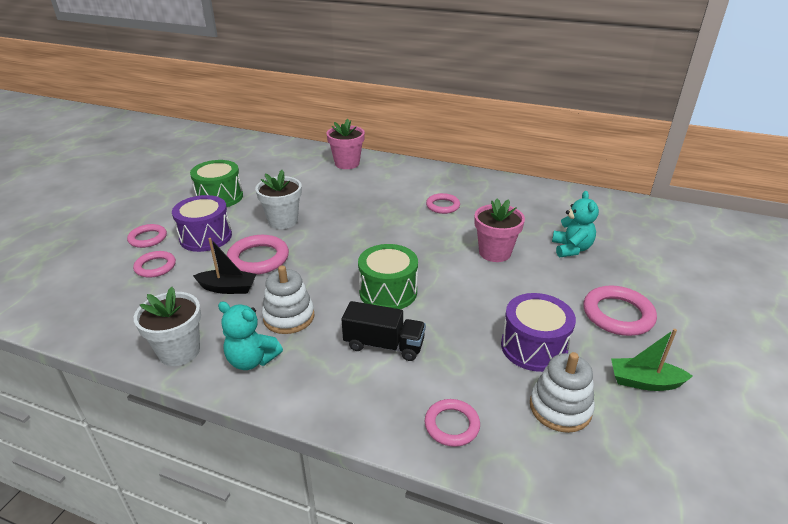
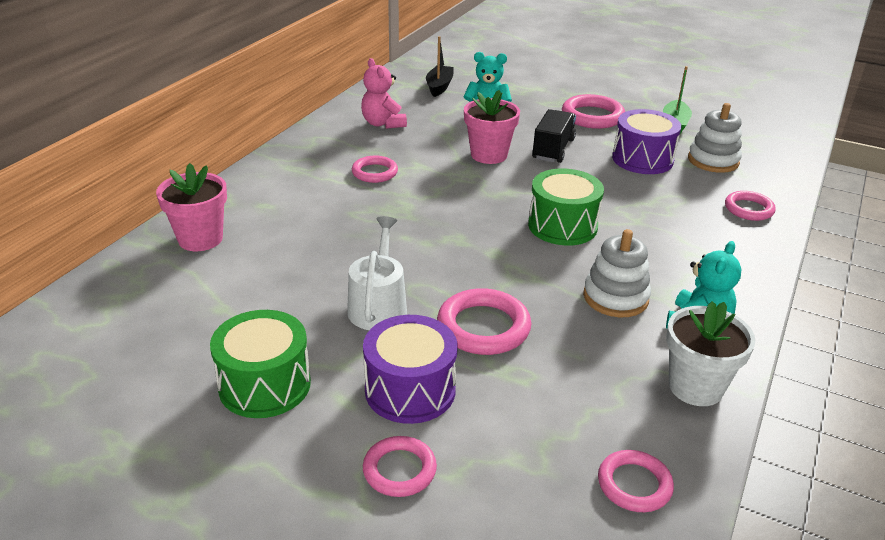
camera: 85 degrees left, 0 degrees up
pink ring [133,251,176,278] -> pink ring moved to [598,450,674,512]
black boat [193,238,256,294] -> black boat moved to [426,36,454,97]
white flower pot [255,170,302,229] -> white watering can [347,216,407,330]
black truck [342,301,426,361] -> black truck moved to [532,109,576,163]
none -> pink teddy bear [361,58,407,129]

